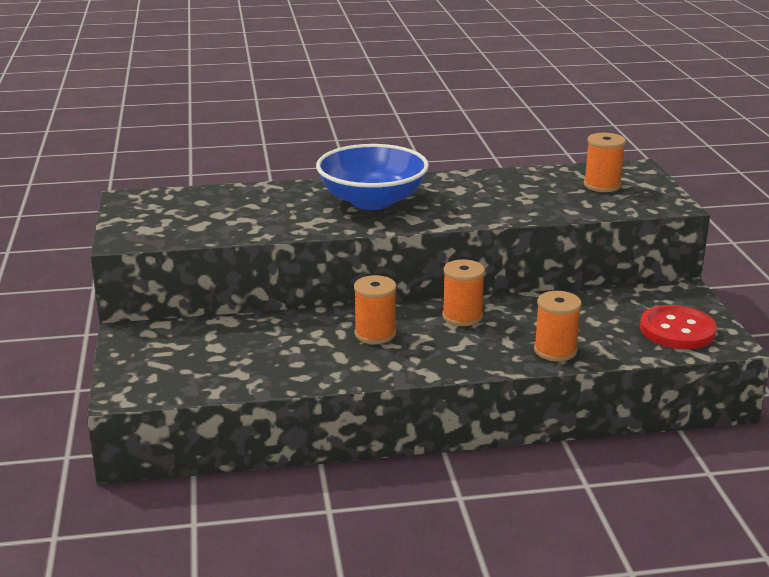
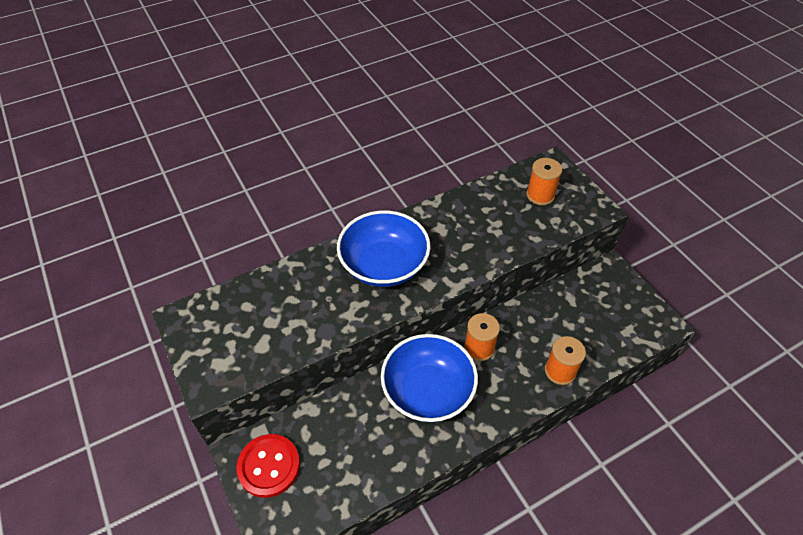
camera: 20 degrees left, 25 degrees up
orange spool [354,275,396,344] -> blue bowl [381,334,478,422]
red button [640,305,717,349] -> red button moved to [236,434,300,498]

